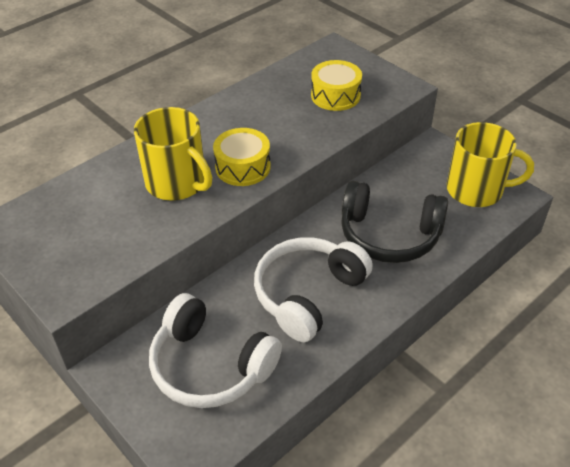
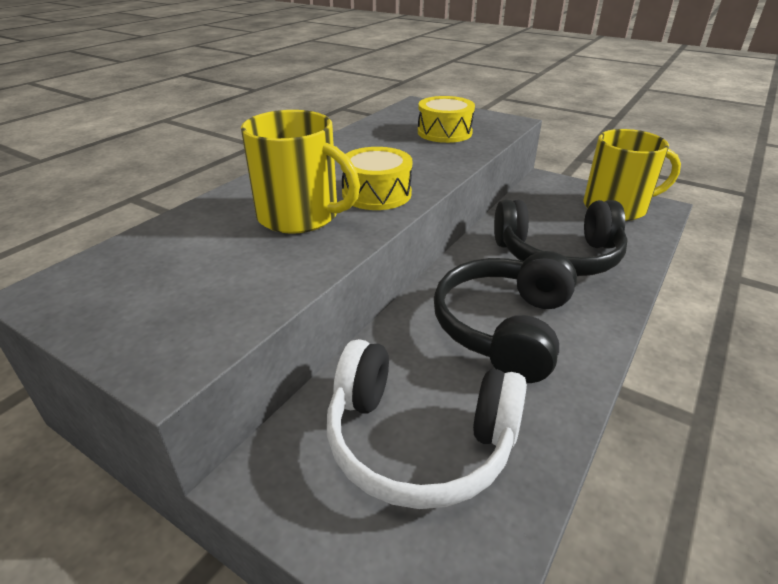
camera: 15 degrees left, 10 degrees down
white headphones [254,237,373,342] -> black headphones [434,251,577,383]

